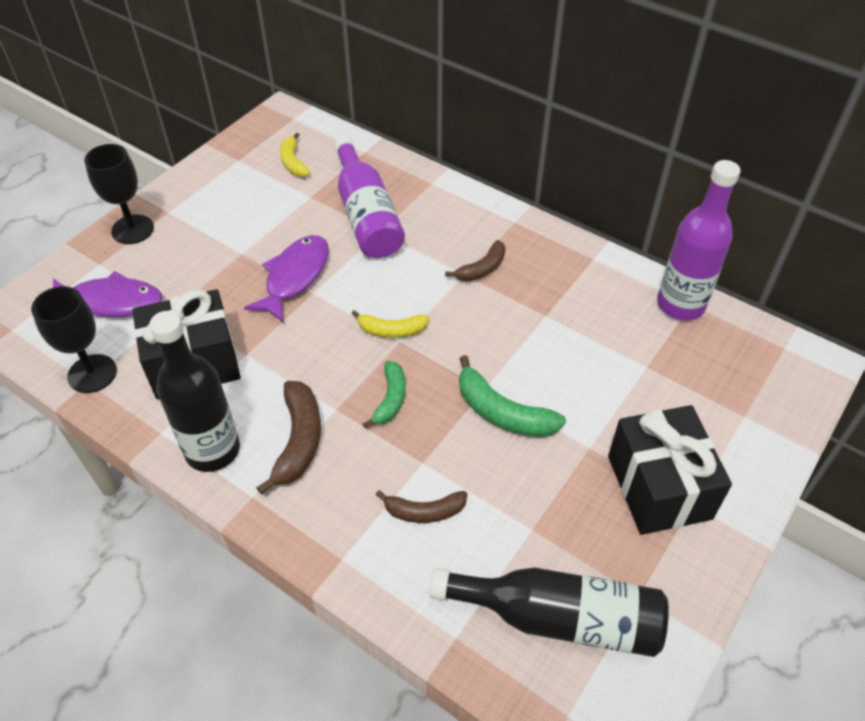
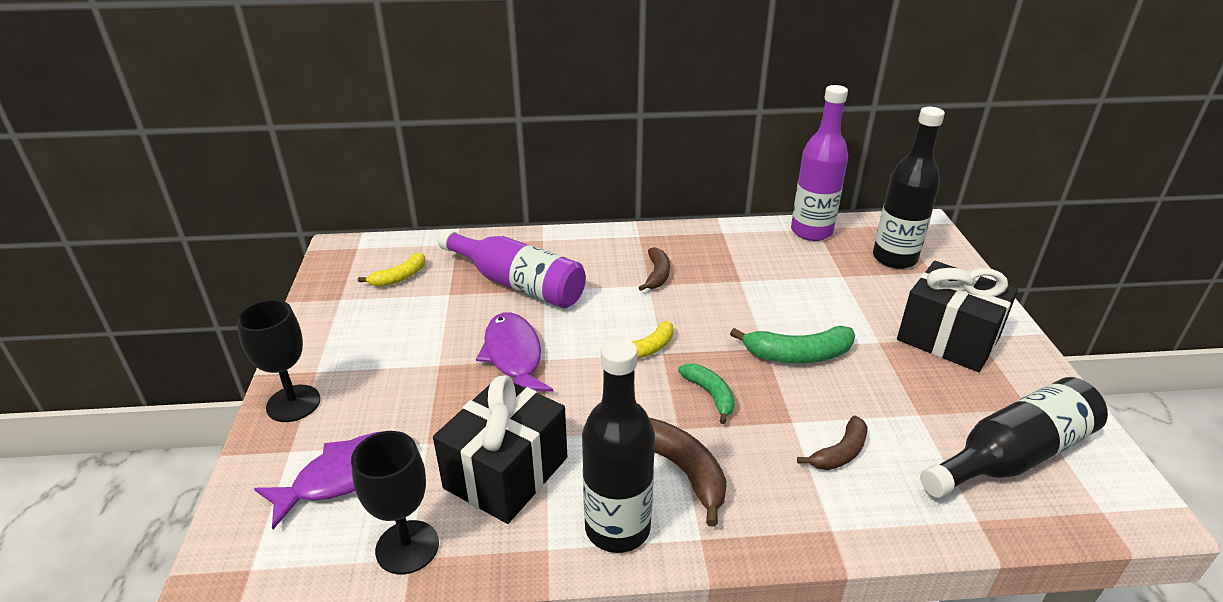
camera: 40 degrees left, 15 degrees down
yellow banana [280,132,310,177] -> yellow banana turned 75 degrees counterclockwise [358,253,426,287]
none -> black bottle [873,107,945,269]

